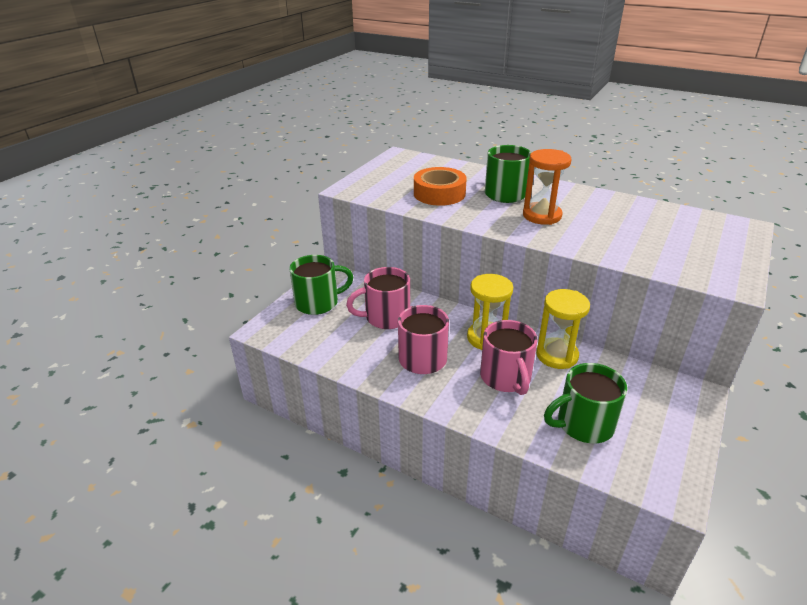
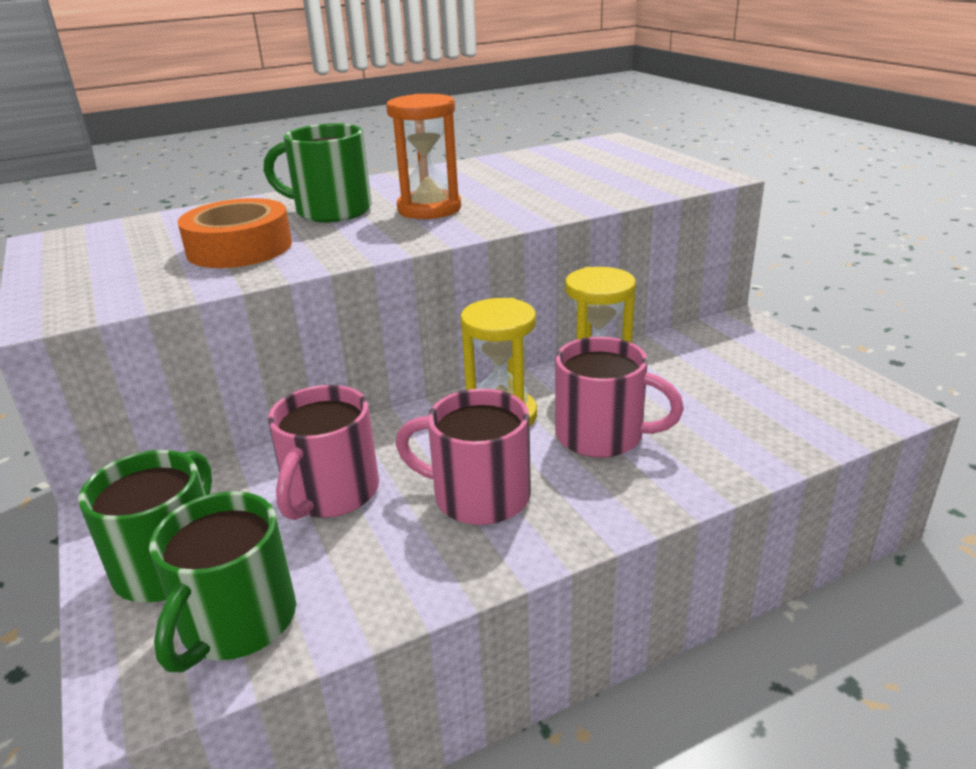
camera: 55 degrees left, 5 degrees down
green mug [544,363,627,443] -> green mug moved to [149,491,296,672]

